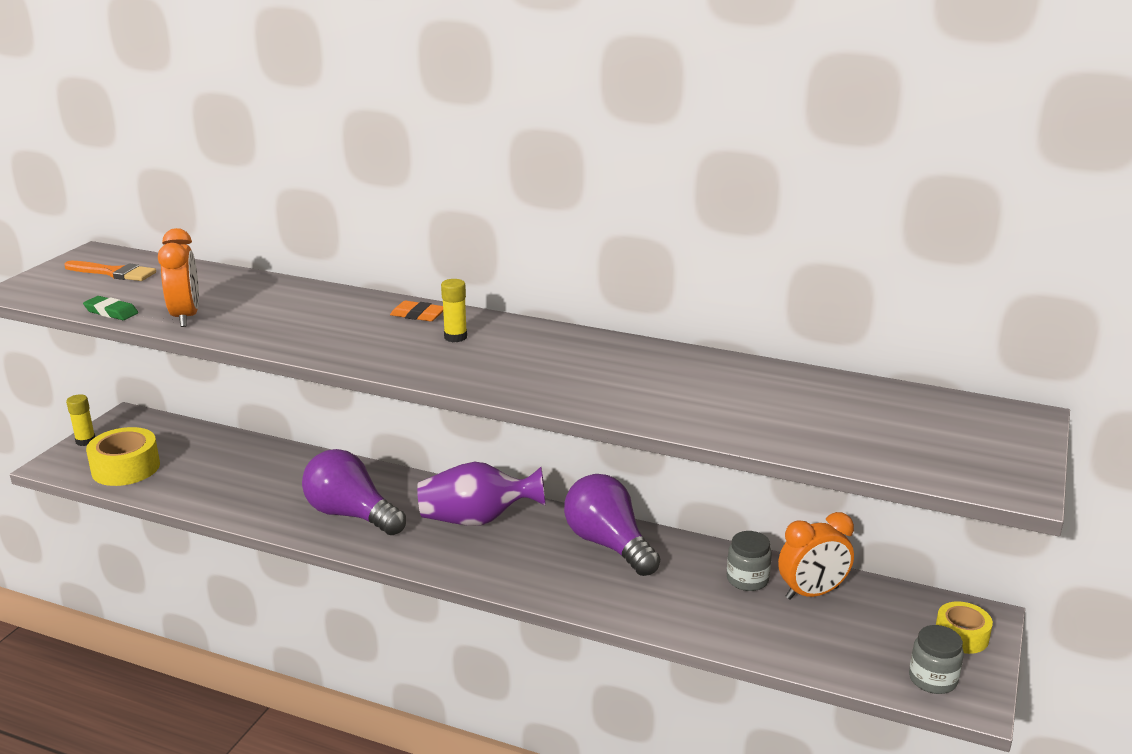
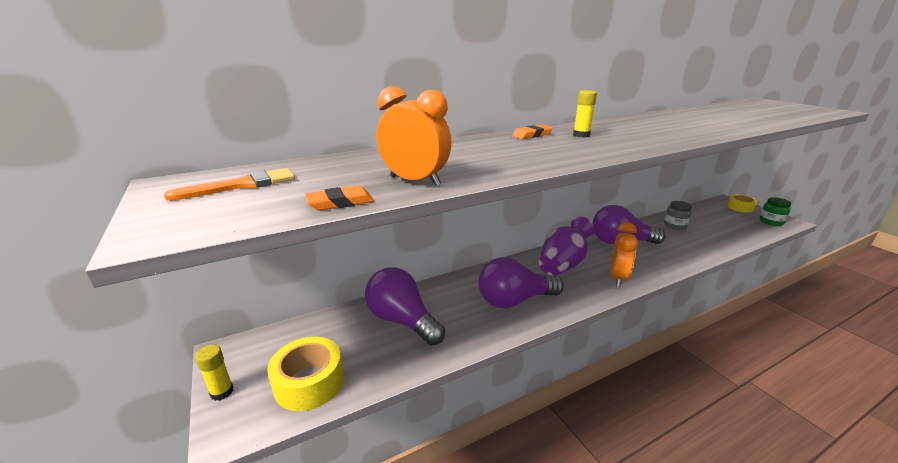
camera: 50 degrees left, 0 degrees up
green eraser [83,296,138,320] -> orange eraser [305,186,374,211]
orange clock [778,512,854,600] -> orange clock moved to [610,222,638,287]
grey jar [909,625,964,694] -> green jar [759,197,792,226]
none -> purple light bulb [365,267,445,346]

